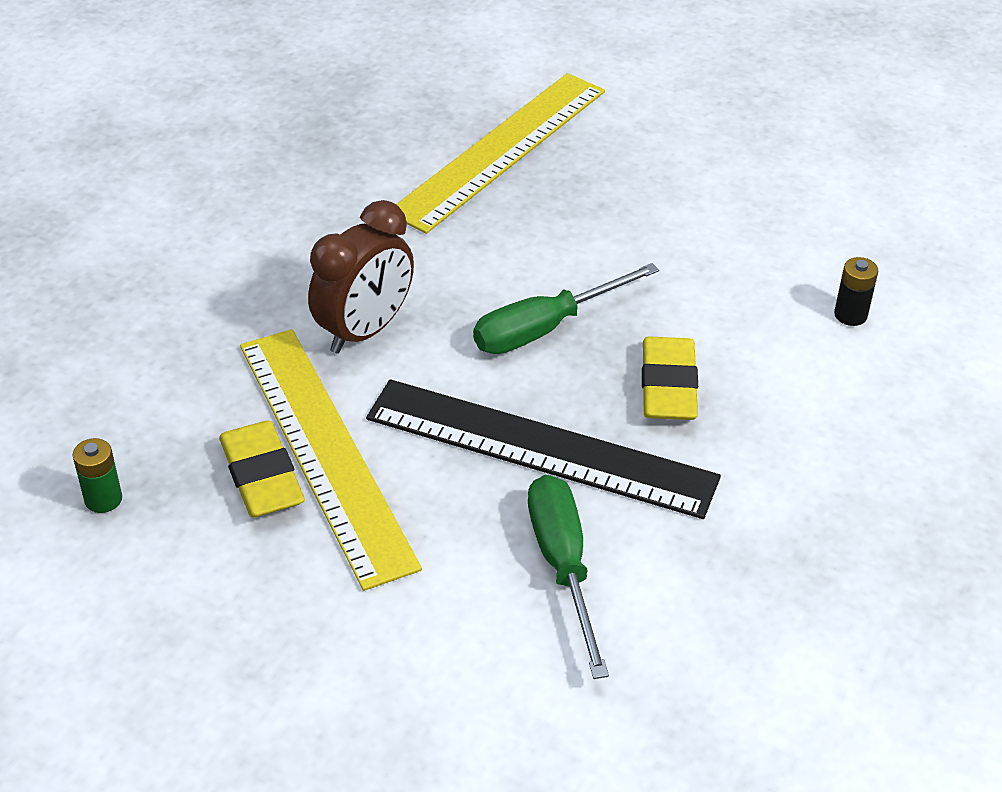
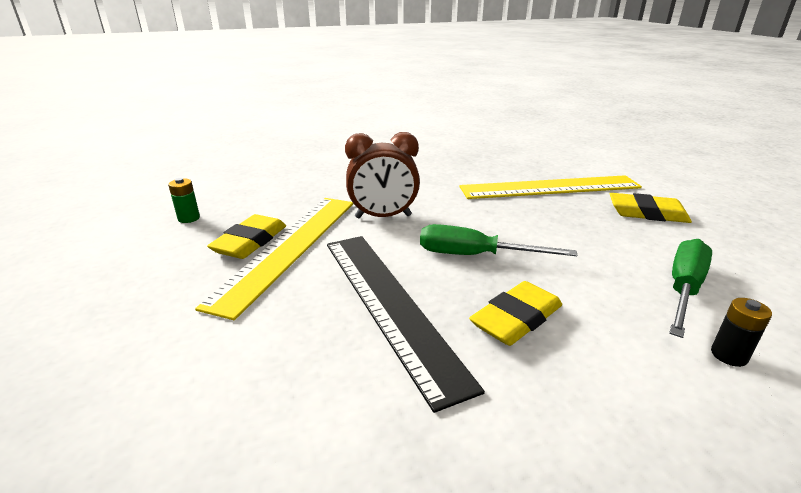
camera: 45 degrees right, 15 degrees down
green screwdriver [528,475,609,679] -> green screwdriver moved to [669,239,712,338]
none -> yellow eraser [610,193,692,223]

